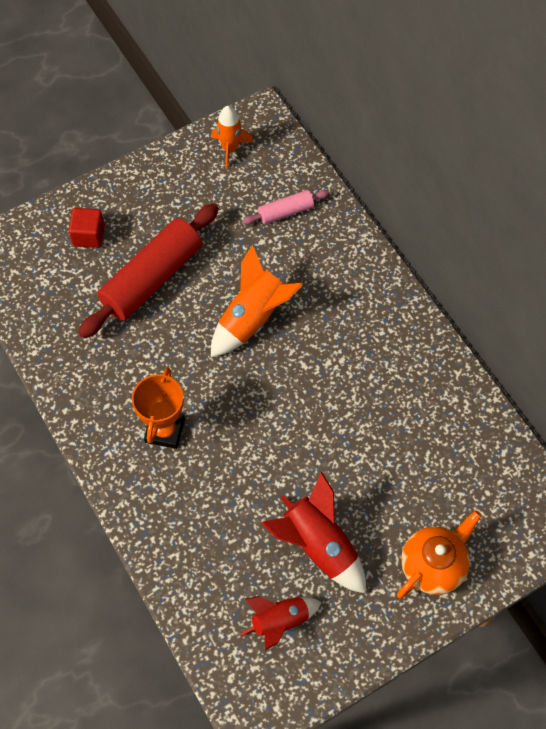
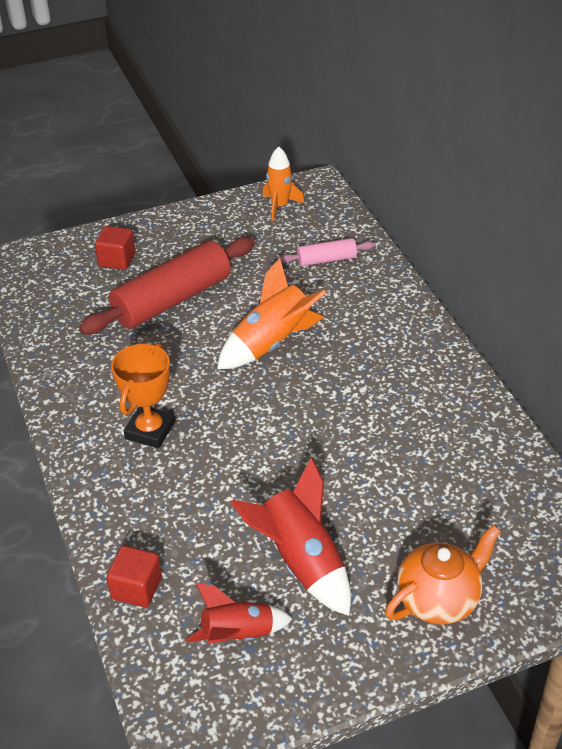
camera: 10 degrees right, 20 degrees down
none -> red cube [106,546,162,608]

